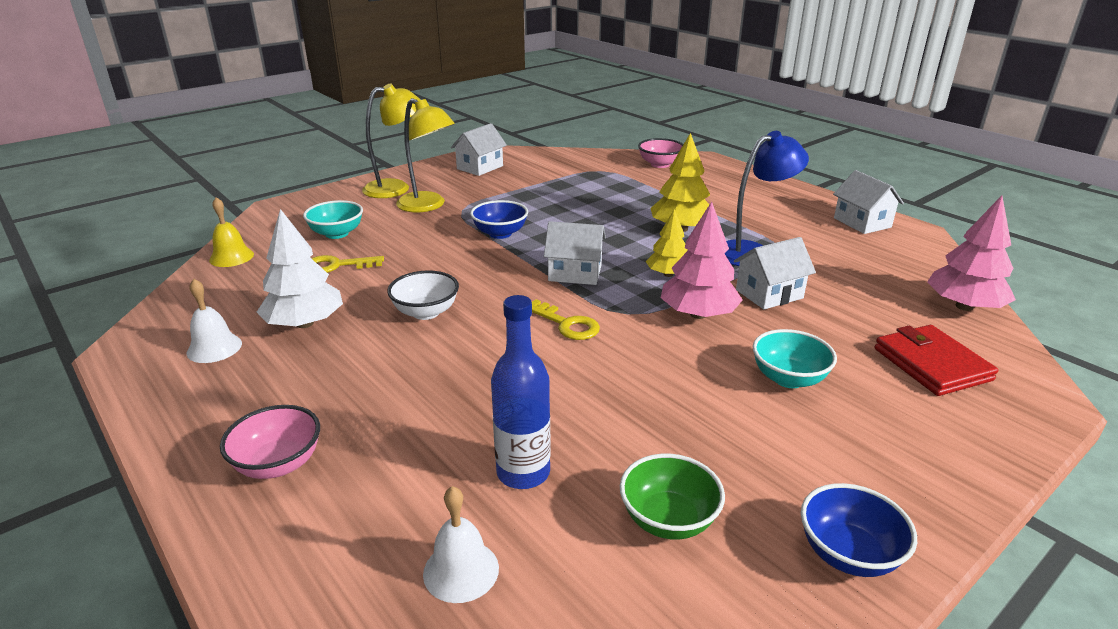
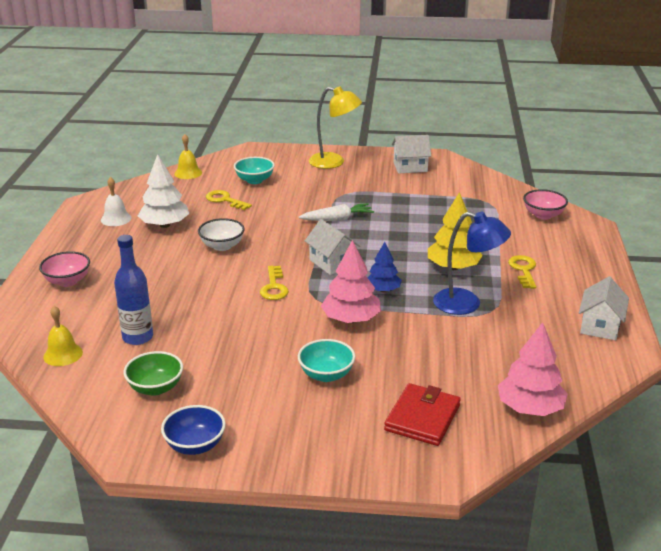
camera: 45 degrees right, 0 degrees up
yellow lamp [396,98,455,212] -> none
white bell [423,486,499,603] -> yellow bell [43,306,83,366]
blue bowl [470,200,528,239] -> white carrot [299,203,374,221]
yellow tree [646,209,688,277] -> blue tree [367,242,402,292]
white house [734,237,816,310] -> none
none -> yellow key [508,255,536,289]

